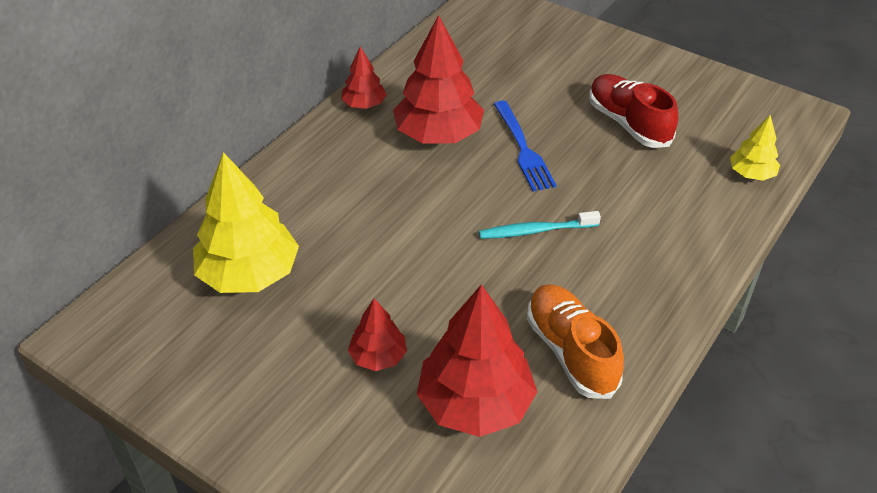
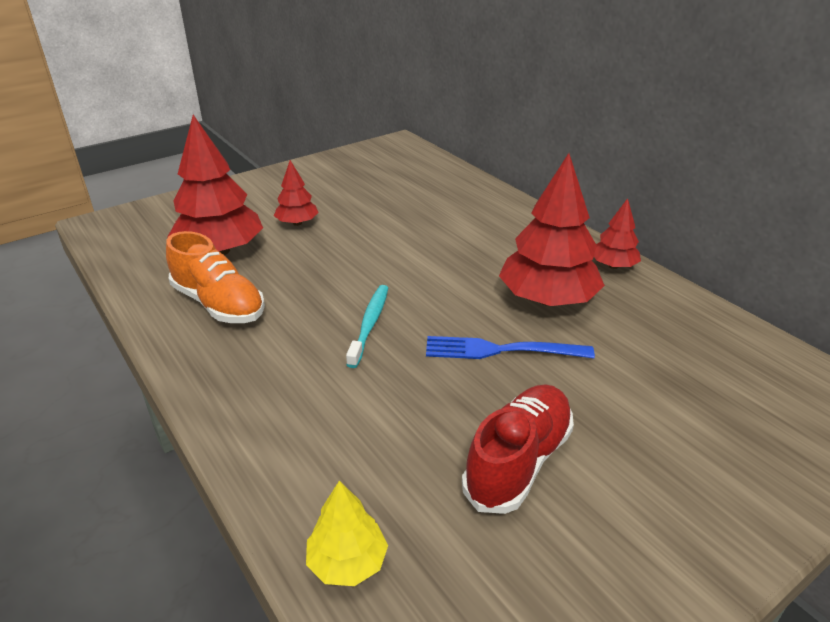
camera: 110 degrees right, 10 degrees down
yellow tree [193,152,299,293] -> none
orange shoe [527,285,624,399] -> orange shoe turned 45 degrees clockwise [166,231,265,323]
red shoe [589,74,678,148] -> red shoe turned 45 degrees counterclockwise [462,384,574,514]

